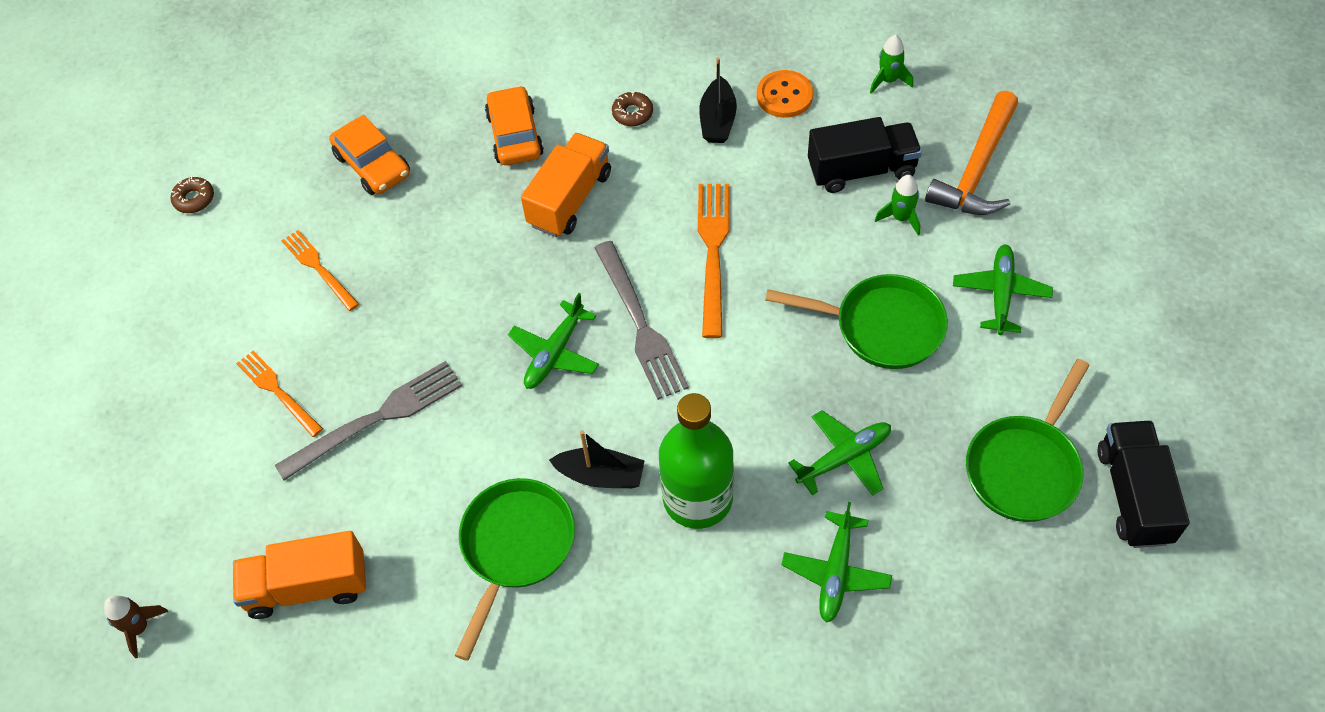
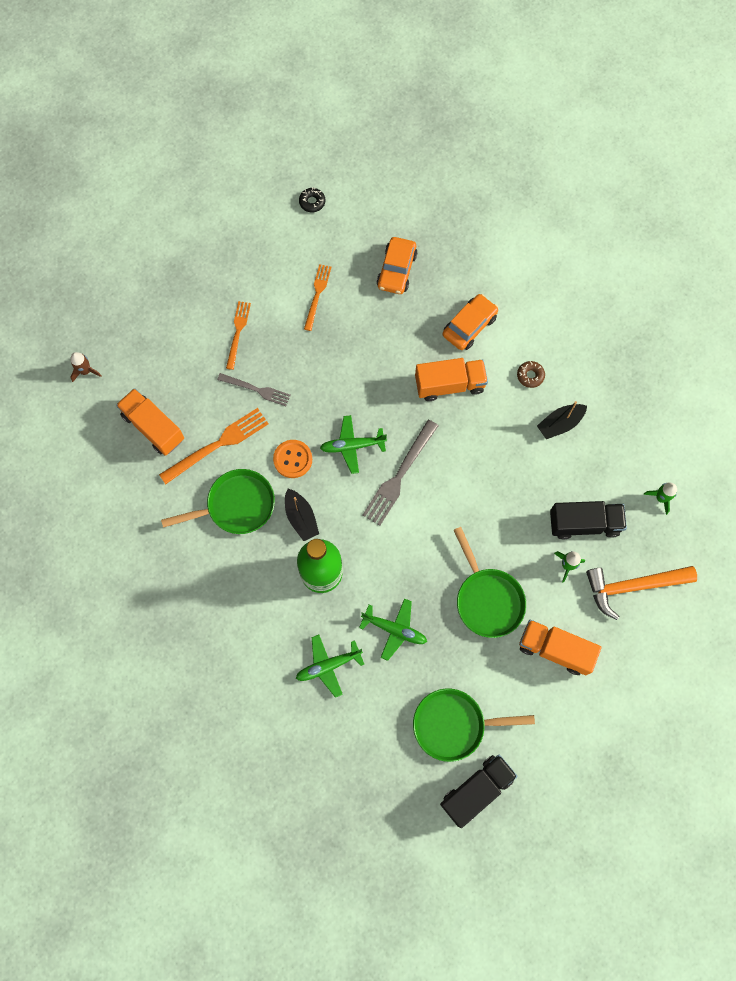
camera: 50 degrees right, 15 degrees up
brown donut [171,176,214,213] -> black donut [299,187,325,212]
grey fork [275,361,463,481] -> grey fork [217,373,291,406], size x0.64
orange fork [698,184,730,338] -> orange fork moved to [159,408,269,484]
orange button [757,70,813,118] -> orange button moved to [273,440,312,478]
black truck [808,117,922,193] -> black truck turned 45 degrees counterclockwise [550,501,627,540]
green plane [953,244,1053,335] -> orange truck [519,620,602,675]

